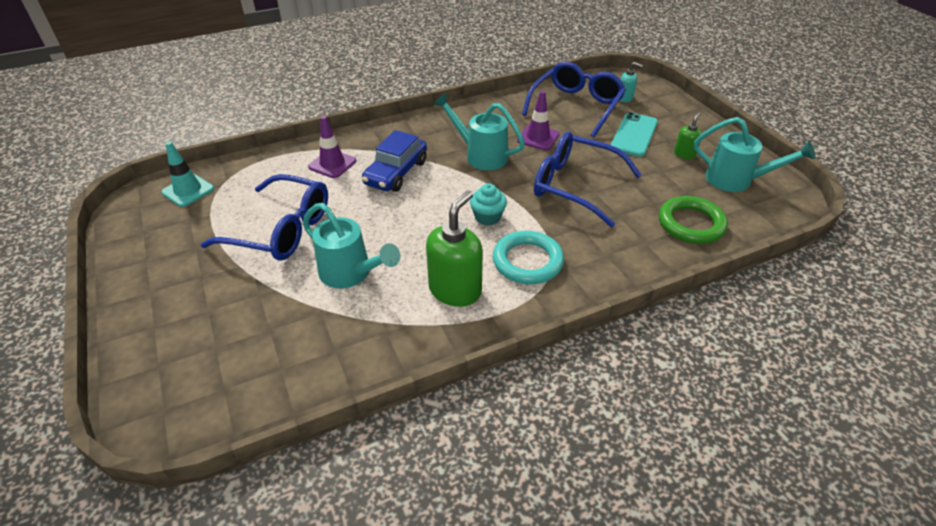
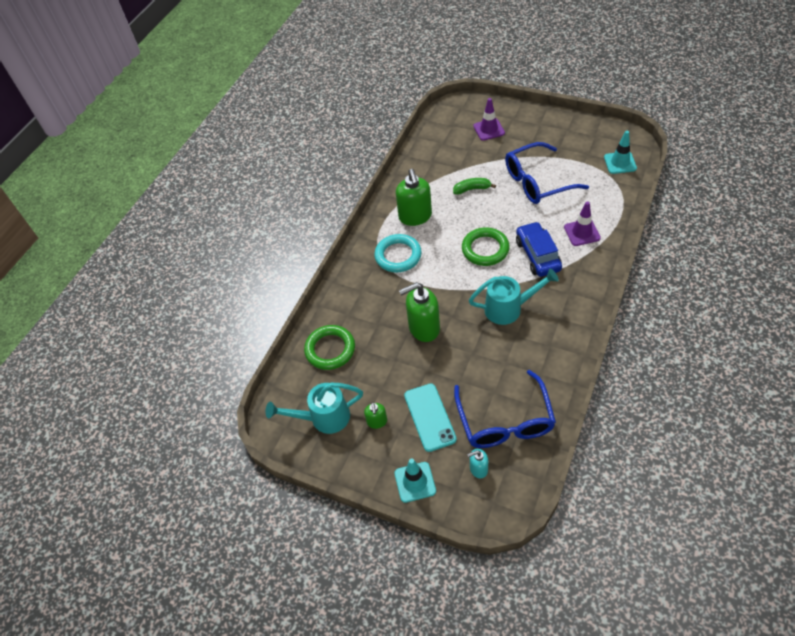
camera: 145 degrees right, 10 degrees up
turquoise watering can [303,203,400,288] -> green banana [453,178,496,195]
turquoise cupcake [470,183,507,226] -> none
purple traffic cone [517,91,560,150] -> purple traffic cone moved to [473,98,505,141]
blue glasses [534,132,642,227] -> green soap dispenser [399,282,440,342]
none -> turquoise traffic cone [394,458,436,503]
none -> green ring [462,227,510,266]

